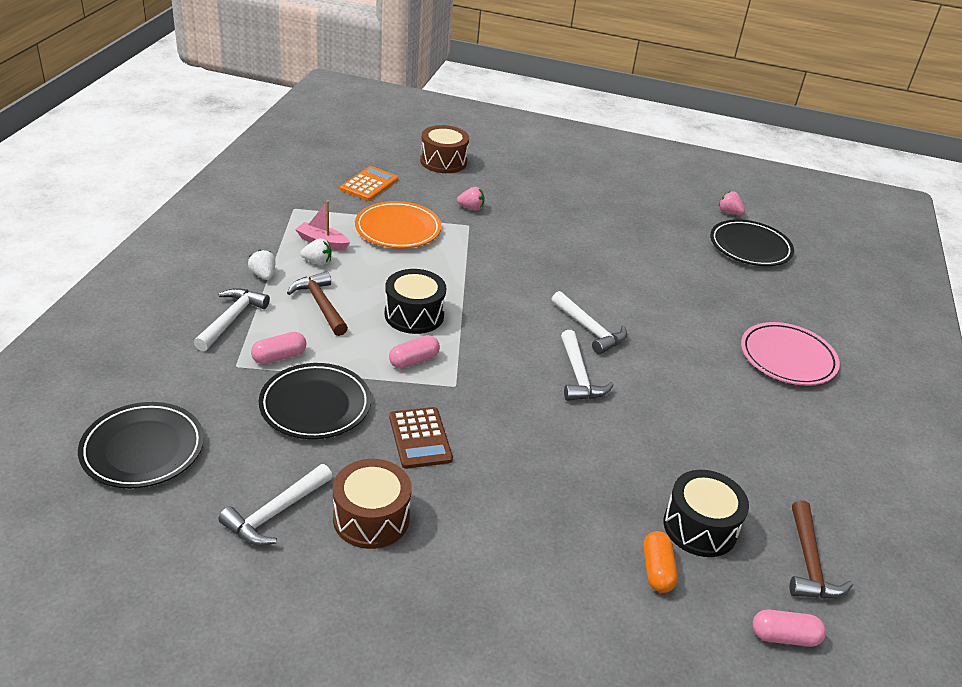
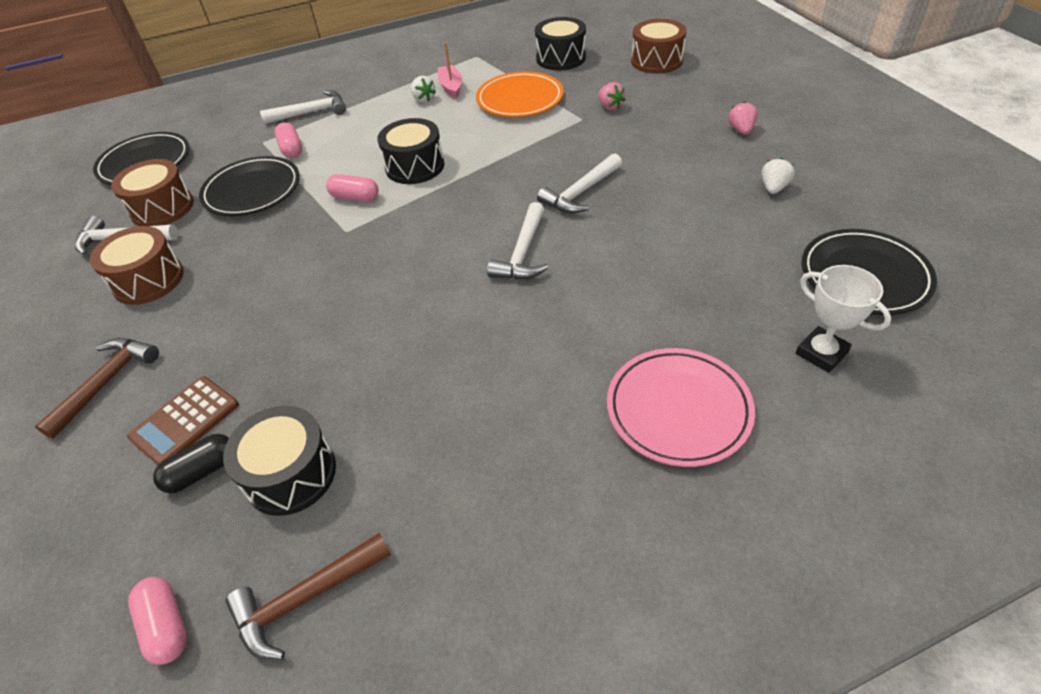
camera: 60 degrees right, 10 degrees up
white strawberry [248,250,276,280] -> white strawberry moved to [762,158,795,194]
pink capsule [251,332,306,364] -> pink capsule turned 45 degrees clockwise [274,123,302,158]
brown hammer [287,271,348,336] -> brown hammer moved to [35,338,159,439]
orange calculator [340,166,398,201] -> black drum [535,17,586,70]
brown calculator [389,407,453,469] -> brown calculator moved to [127,376,239,465]
white hammer [561,330,614,401] -> white hammer moved to [537,153,622,214]
orange capsule [643,531,678,593] -> black capsule [153,434,229,493]
pink strawberry [719,191,745,215] -> pink strawberry moved to [728,102,758,135]
none -> brown drum [111,159,194,226]
none -> white trophy [796,265,891,373]

